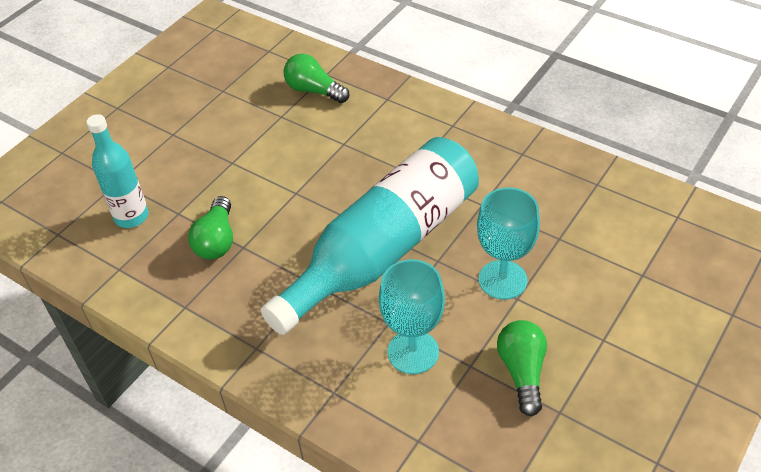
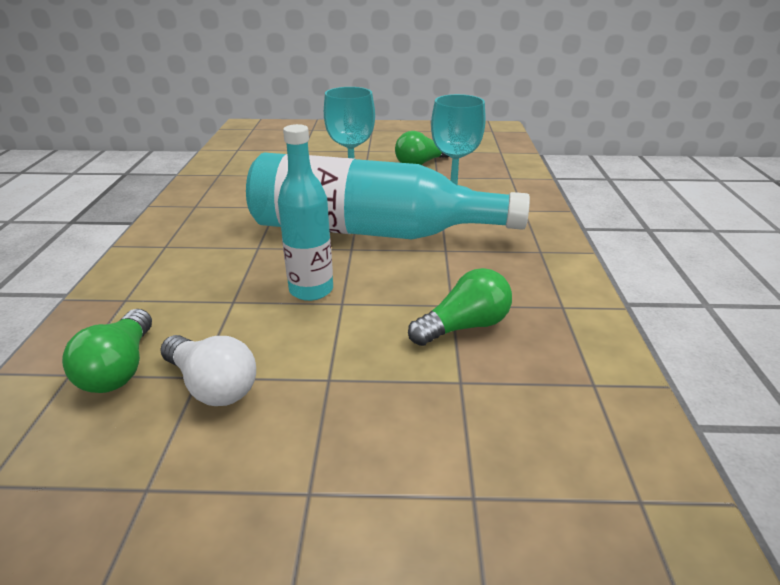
camera: 125 degrees left, 15 degrees down
turquoise bottle [86,114,149,228] -> turquoise bottle moved to [278,124,333,301]
none -> white light bulb [160,335,256,406]

